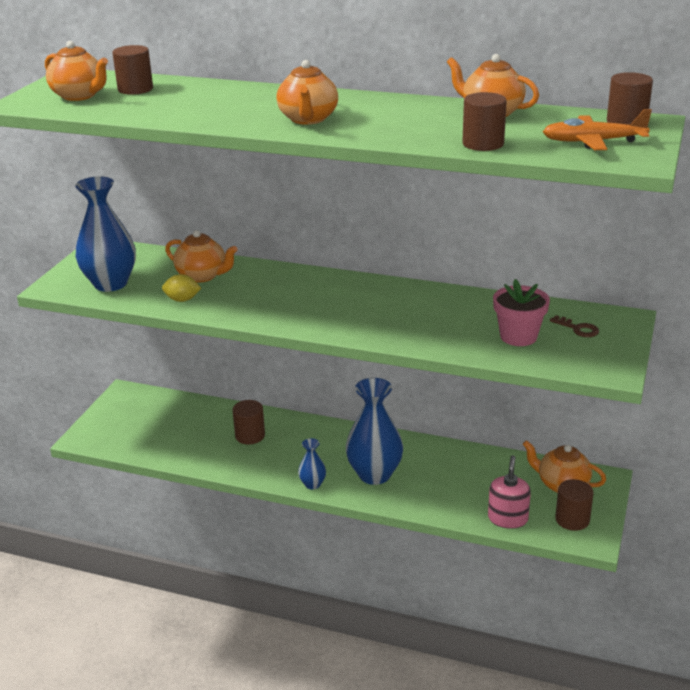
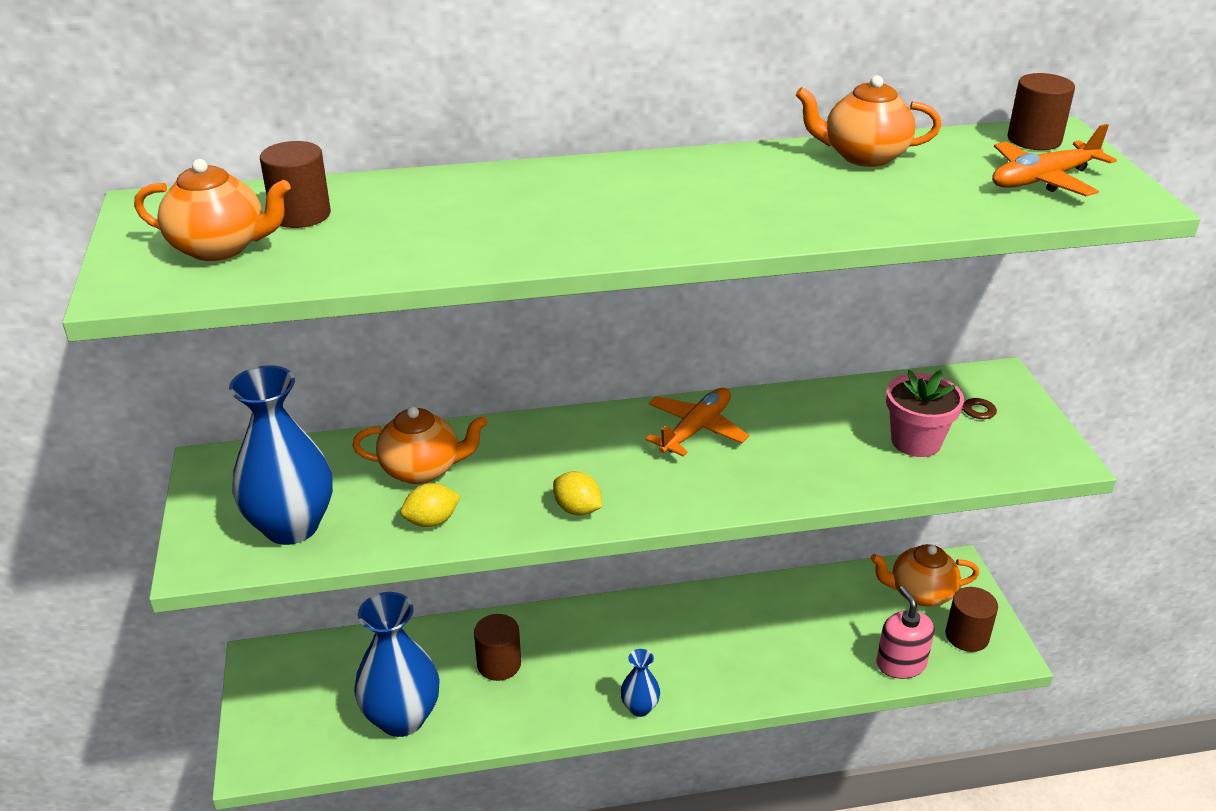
camera: 30 degrees left, 5 degrees up
orange teapot [277,60,338,125] -> none
blue vase [346,378,403,485] -> blue vase moved to [354,592,440,737]
brown cylinder [462,92,507,151] -> none
none -> yellow lemon [553,471,602,516]
none -> orange plane [646,388,749,457]

